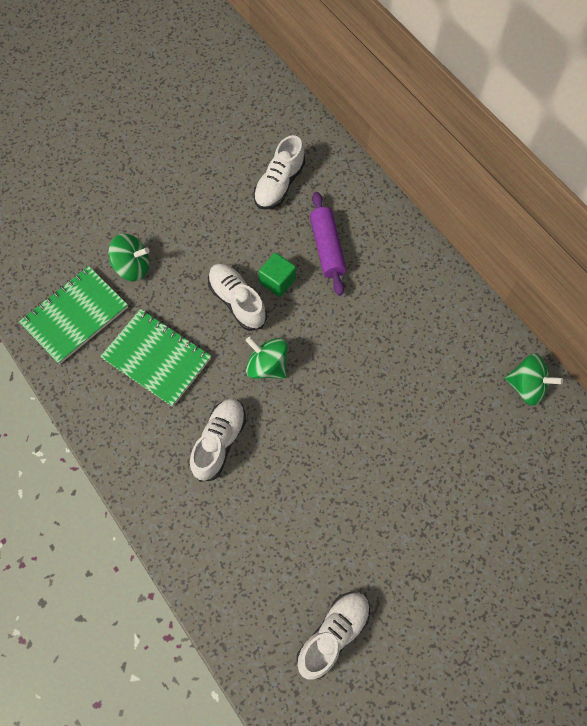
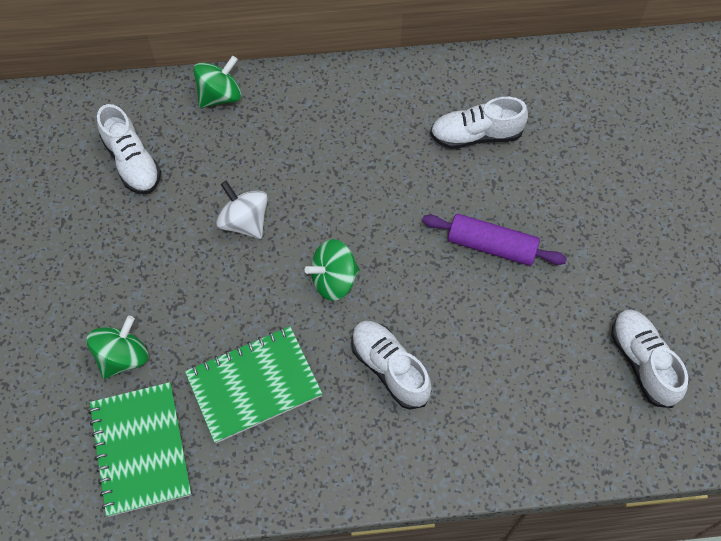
camera: 60 degrees left, 5 degrees down
white shoe [208,263,267,331] -> white shoe moved to [430,97,528,149]
green cube [259,253,296,297] -> white spinning top [216,181,268,239]
purple rolling pin [310,192,347,296] -> purple rolling pin moved to [422,214,567,266]
green spinning top [505,354,563,406] -> green spinning top moved to [193,56,242,108]

